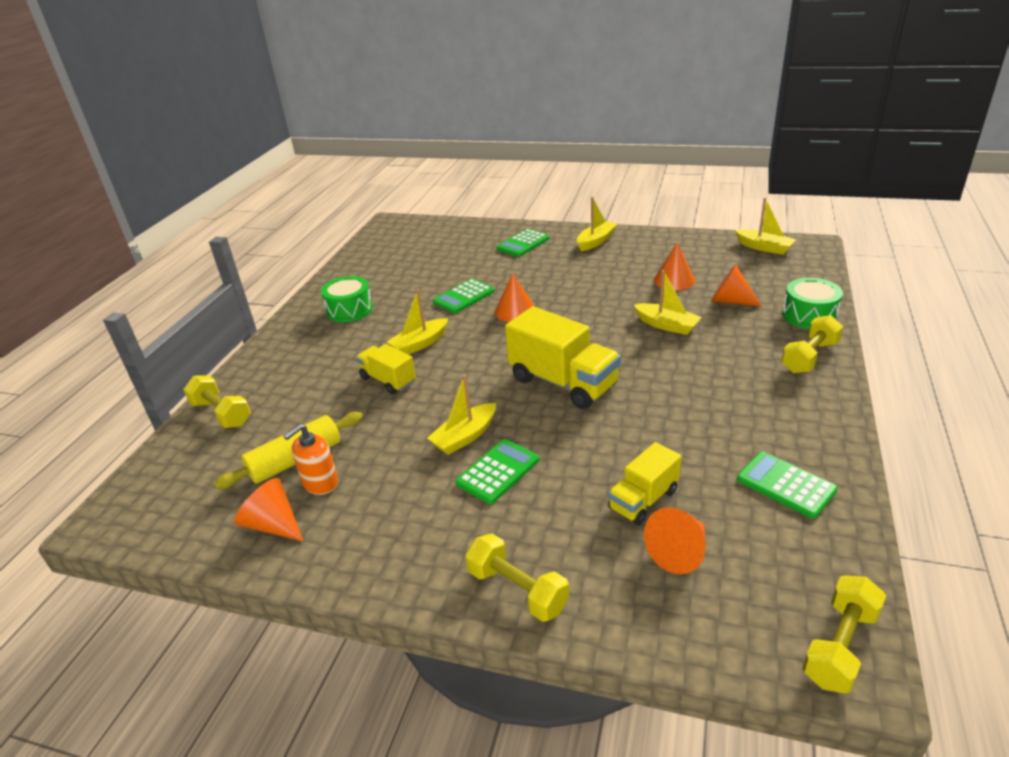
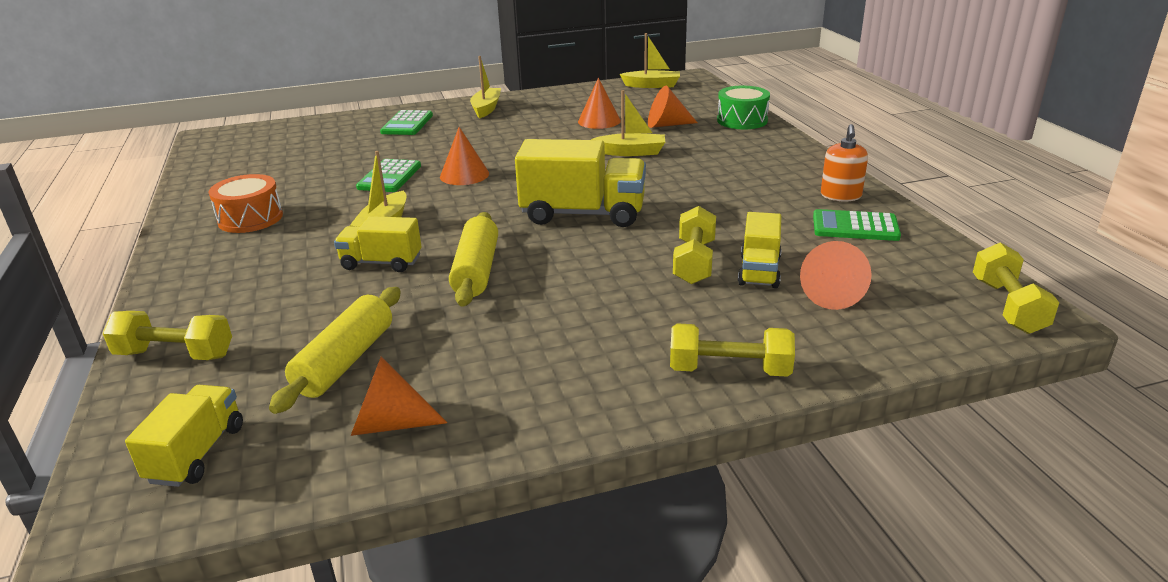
camera: 35 degrees left, 5 degrees down
orange soap dispenser [283,424,338,495] -> orange soap dispenser moved to [821,124,868,202]
green drum [321,276,373,323] -> orange drum [209,174,283,233]
yellow boat [427,375,496,455] -> none
green calculator [456,439,539,504] -> none
yellow dumbbell [781,315,843,373] -> yellow dumbbell moved to [673,206,716,284]
none -> yellow truck [125,385,243,487]
none -> yellow rolling pin [449,212,498,307]

